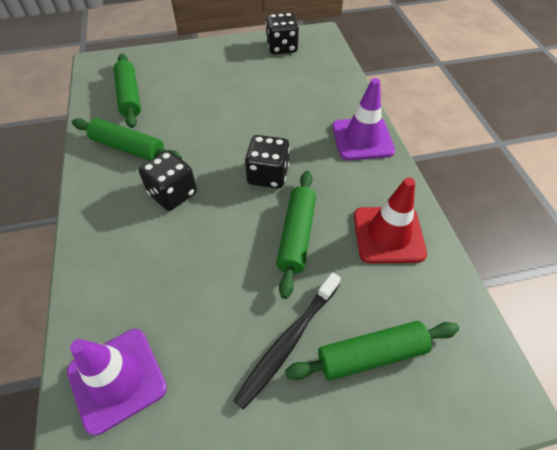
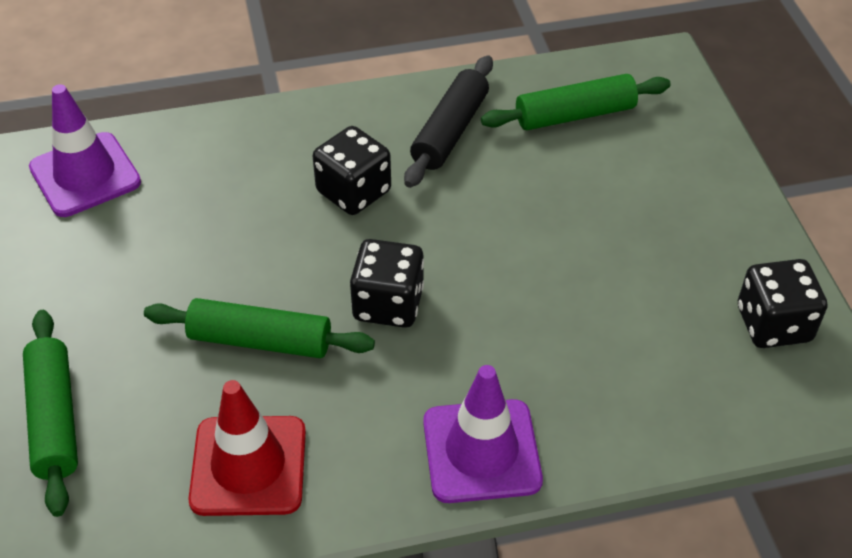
camera: 90 degrees right, 5 degrees down
green rolling pin [72,118,182,161] -> black rolling pin [404,55,493,188]
black toothbrush [233,272,341,410] -> none

